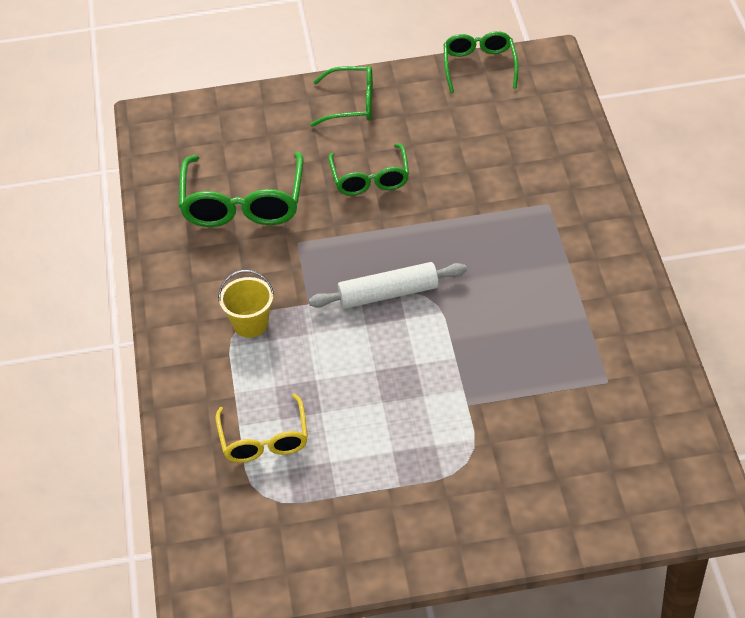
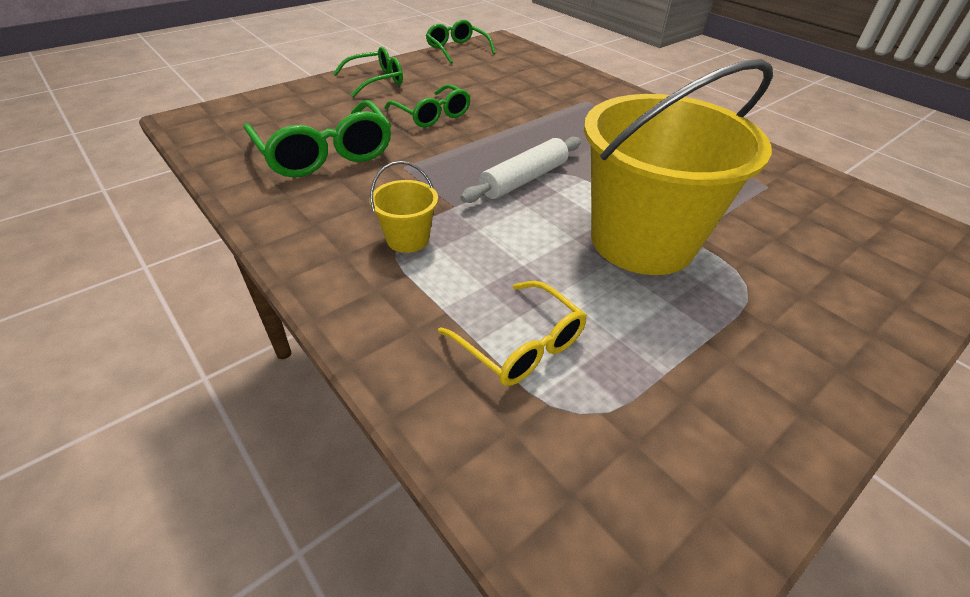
camera: 35 degrees left, 5 degrees down
none -> yellow bucket [584,59,773,275]

